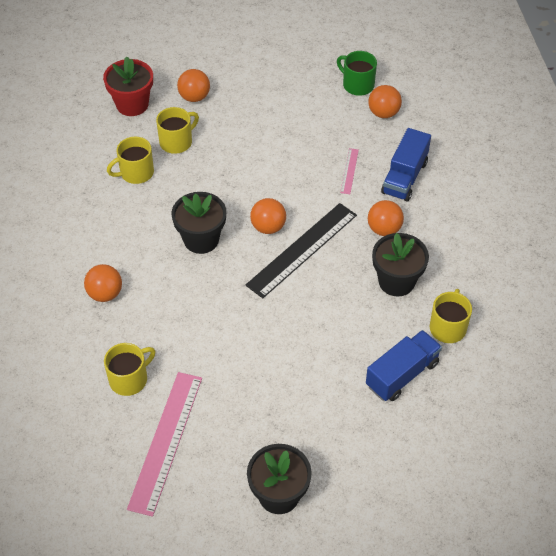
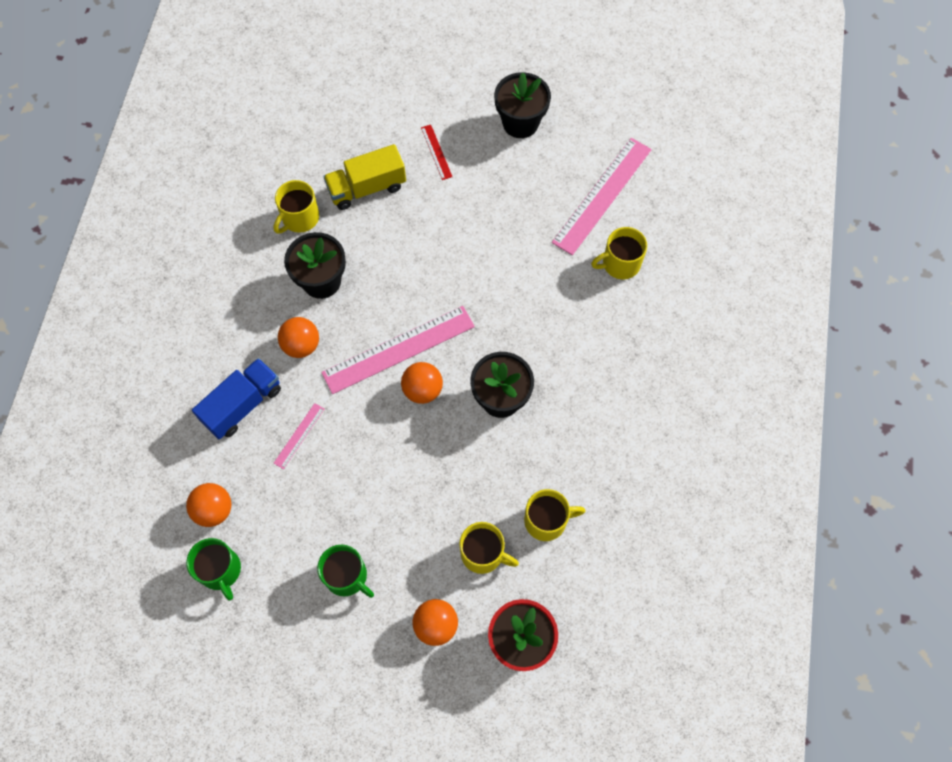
camera: 160 degrees left, 15 degrees up
orange ball [84,264,122,302] -> none
yellow mug [156,107,199,154] -> yellow mug turned 135 degrees counterclockwise [459,522,519,574]
black ruler [246,203,357,298] -> pink ruler [321,306,475,394]
blue truck [366,330,442,401] -> yellow truck [323,144,406,210]
none -> green mug [317,545,374,598]
none -> red ruler [421,125,453,180]

